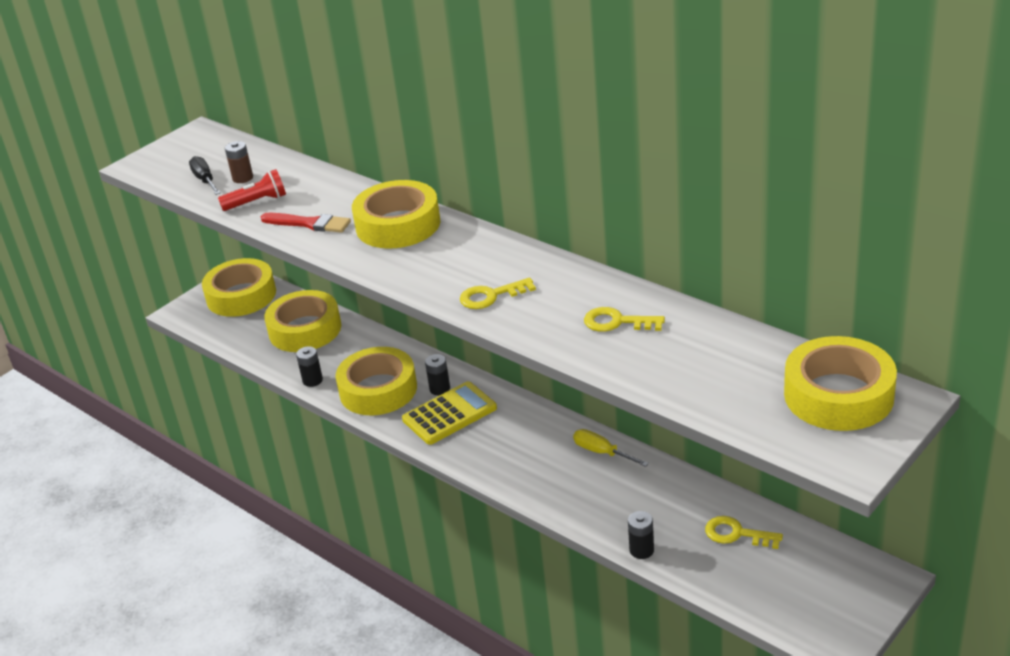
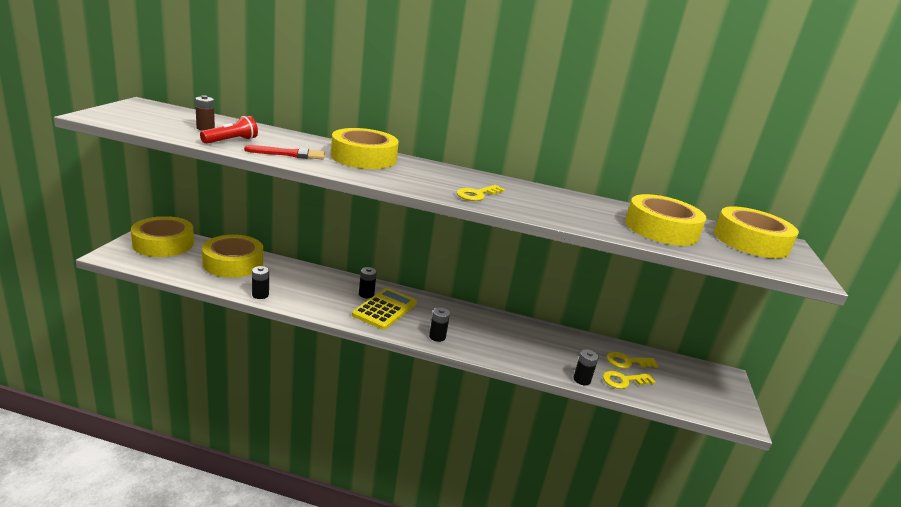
camera: 35 degrees left, 10 degrees down
black screwdriver [189,156,221,195] -> none
yellow tape [335,347,417,415] -> yellow tape moved to [625,194,706,246]
yellow screwdriver [573,429,649,467] -> none
yellow key [584,307,665,332] -> yellow key moved to [603,371,656,389]
none -> black battery [429,308,450,342]

